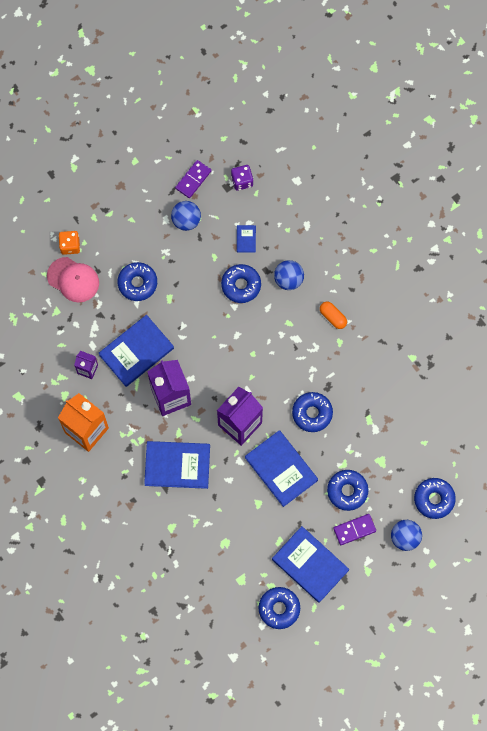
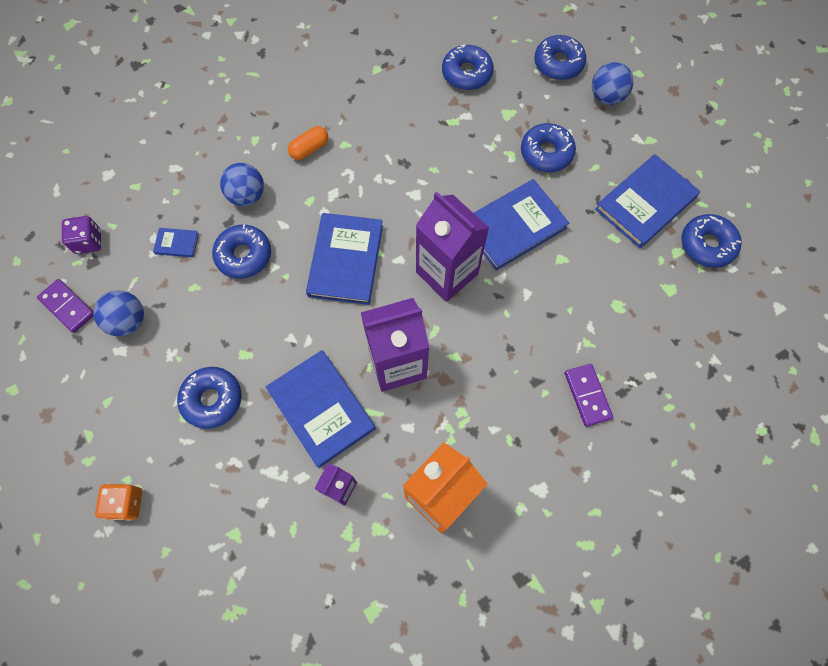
camera: 85 degrees left, 5 degrees down
pink cap [47,257,99,303] -> none
blue book [144,441,210,489] -> blue book moved to [306,213,383,305]
blue donut [292,392,333,432] -> blue donut moved to [442,44,494,90]
purple domino [333,514,376,545] -> purple domino moved to [565,364,613,427]

